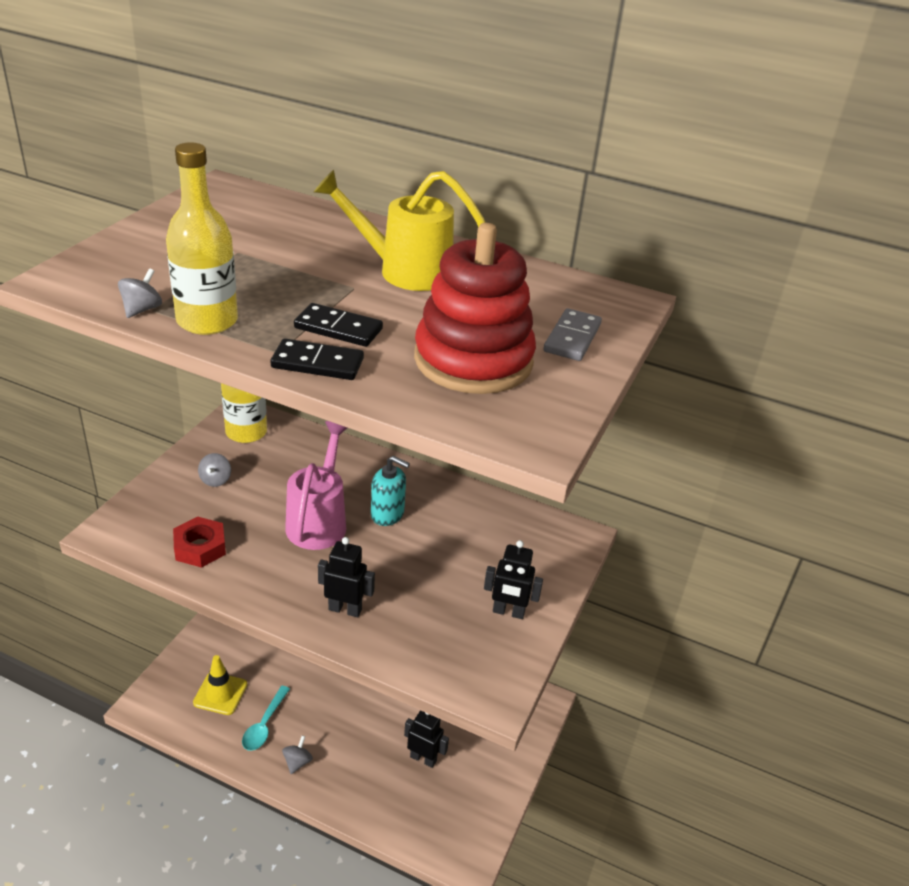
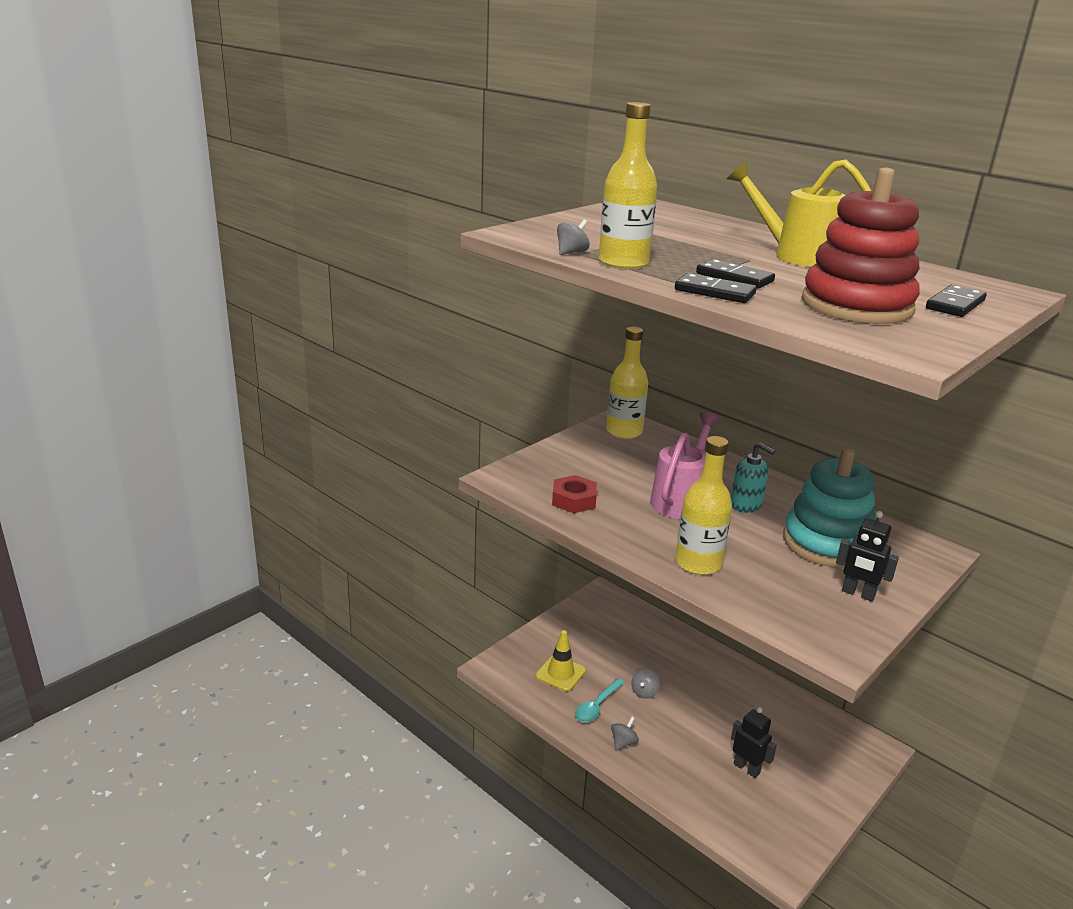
camera: 20 degrees right, 10 degrees down
grey spinning top [198,453,231,487] -> grey spinning top moved to [632,669,660,699]
black robot [318,537,375,617] -> yellow bottle [675,436,732,575]
grey domino [544,308,602,361] -> black domino [926,285,987,317]
none -> turquoise stacking toy [783,448,875,568]

